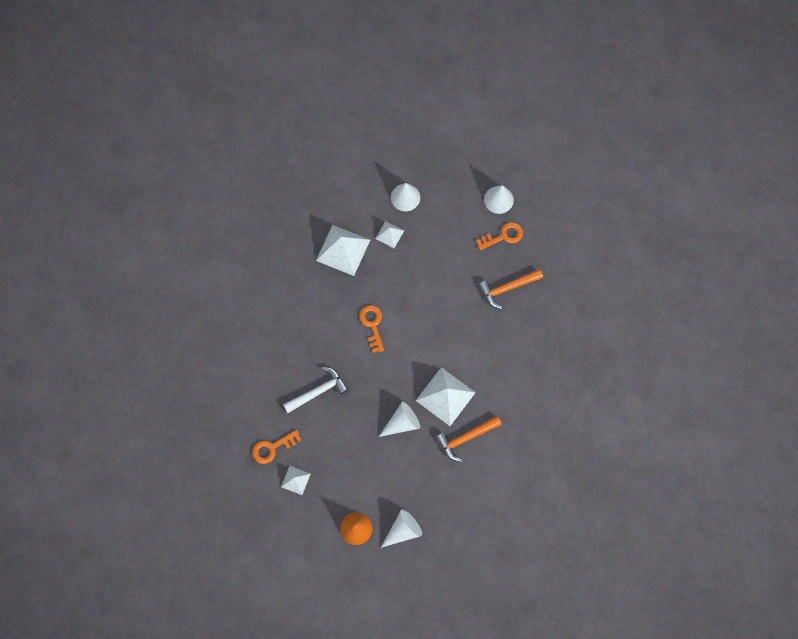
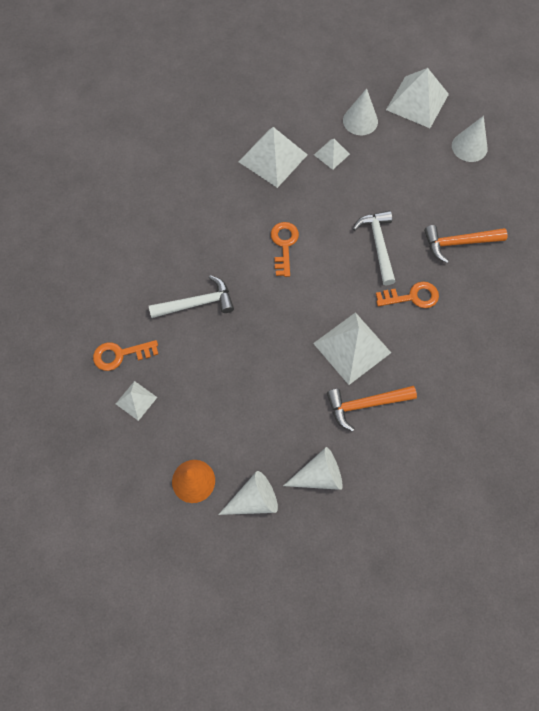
camera: 15 degrees right, 5 degrees down
white cone [379,402,420,437] -> white cone moved to [283,447,343,490]
orange key [476,222,523,250] -> orange key moved to [376,282,439,308]
none -> white hammer [353,211,396,286]
none -> white pyramid [386,68,449,128]

